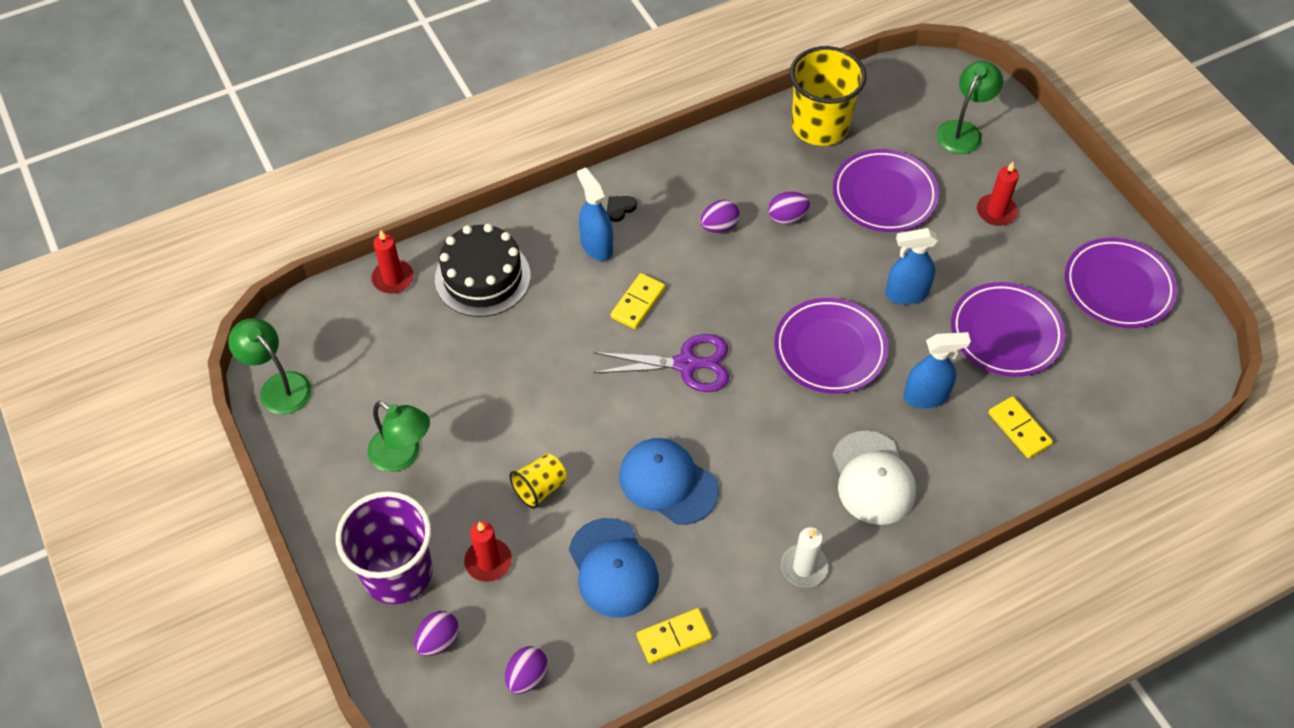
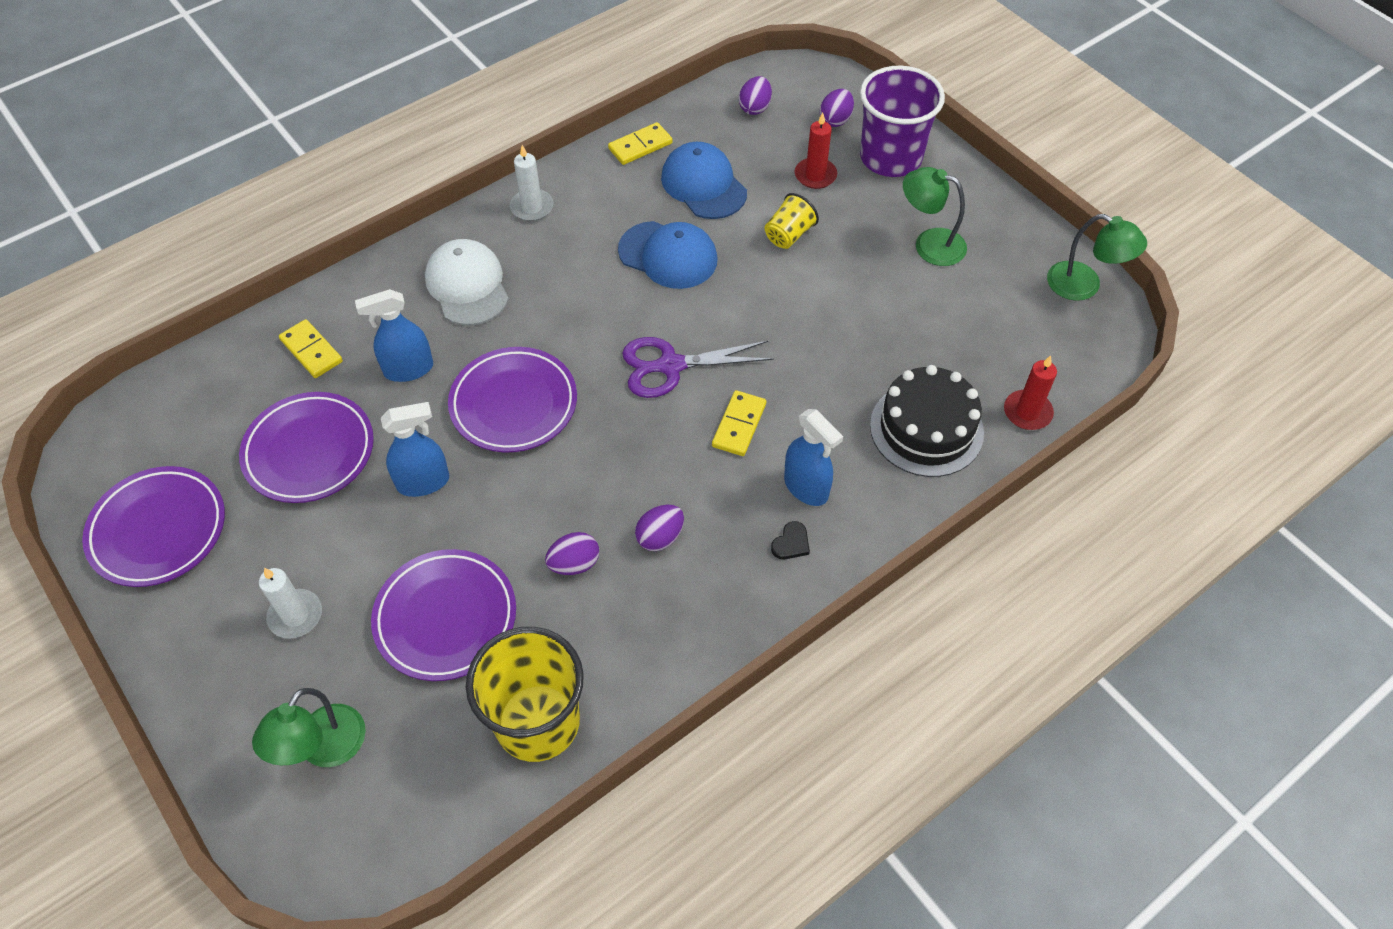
camera: 170 degrees right, 0 degrees up
red candle [977,162,1019,226] -> white candle [259,568,322,639]

